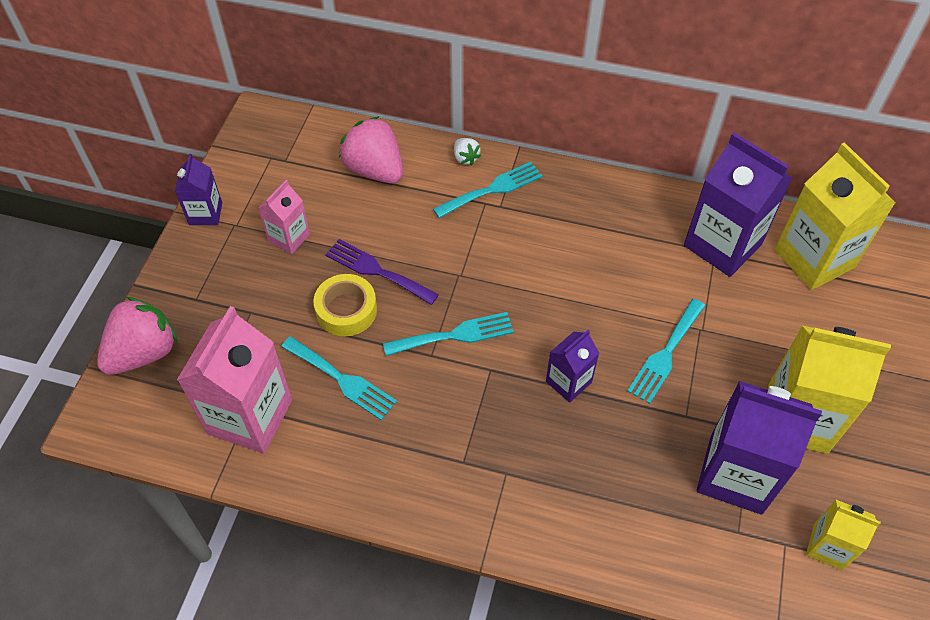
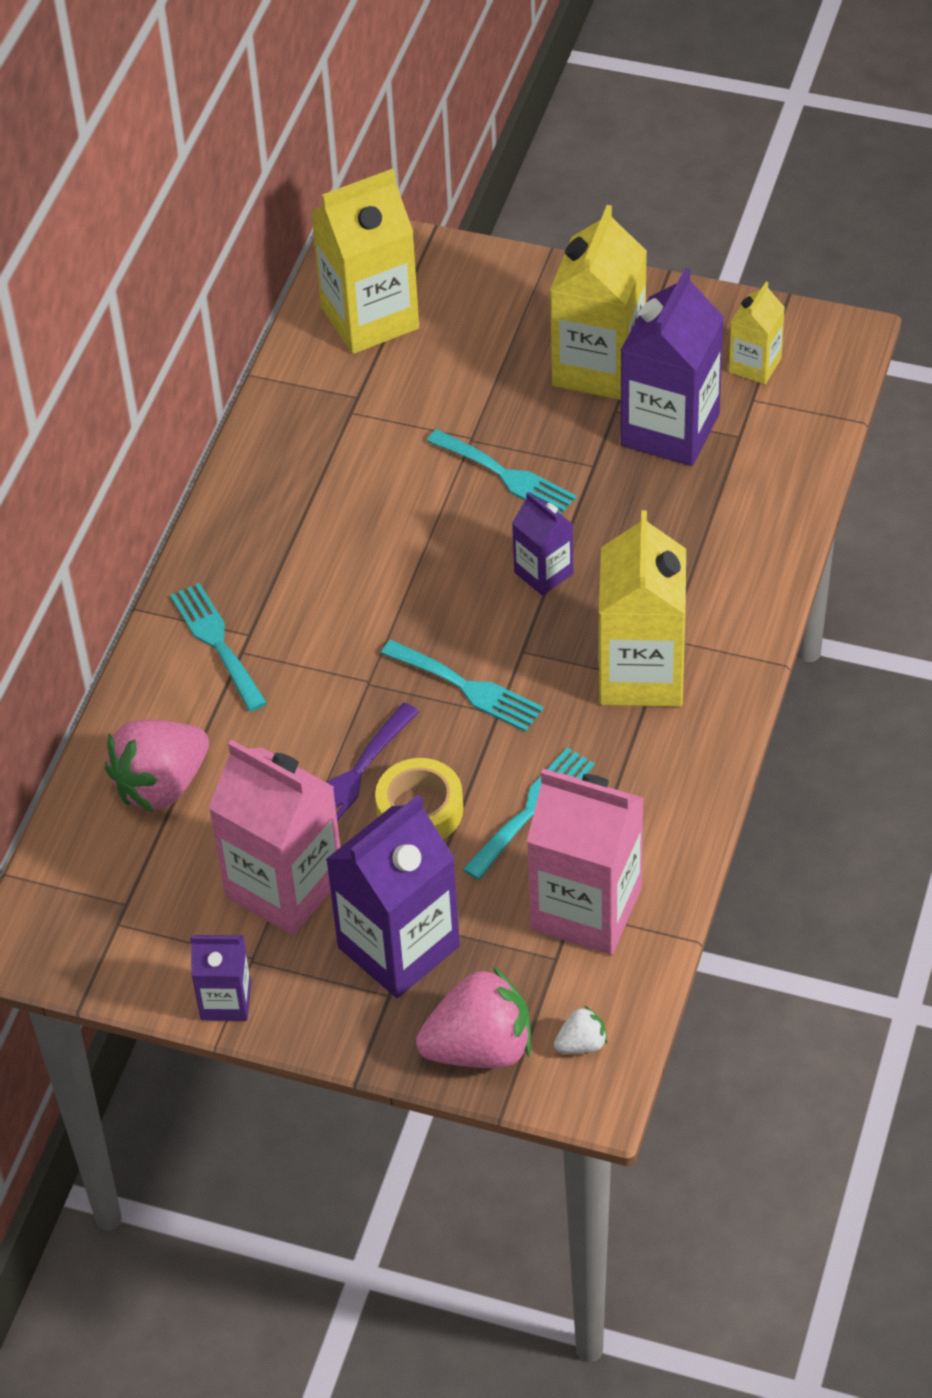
camera: 85 degrees left, 5 degrees down
pink strawberry [97,297,178,375] -> pink strawberry turned 120 degrees clockwise [416,966,531,1068]
pink carton [259,180,310,254] -> pink carton [209,740,340,935], size x1.88
turquoise fork [383,312,514,356] -> turquoise fork turned 135 degrees clockwise [381,640,543,732]
white strawberry [454,138,481,166] -> white strawberry moved to [554,1006,607,1054]
purple carton [684,133,792,277] -> purple carton moved to [326,795,460,998]
none -> yellow carton [598,510,686,707]

